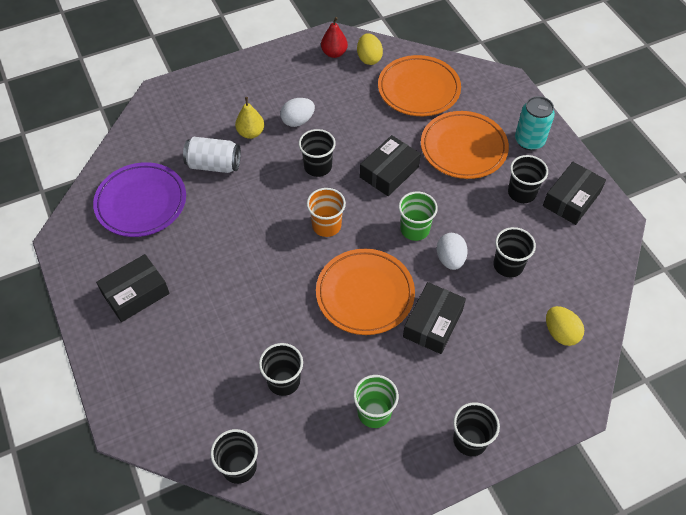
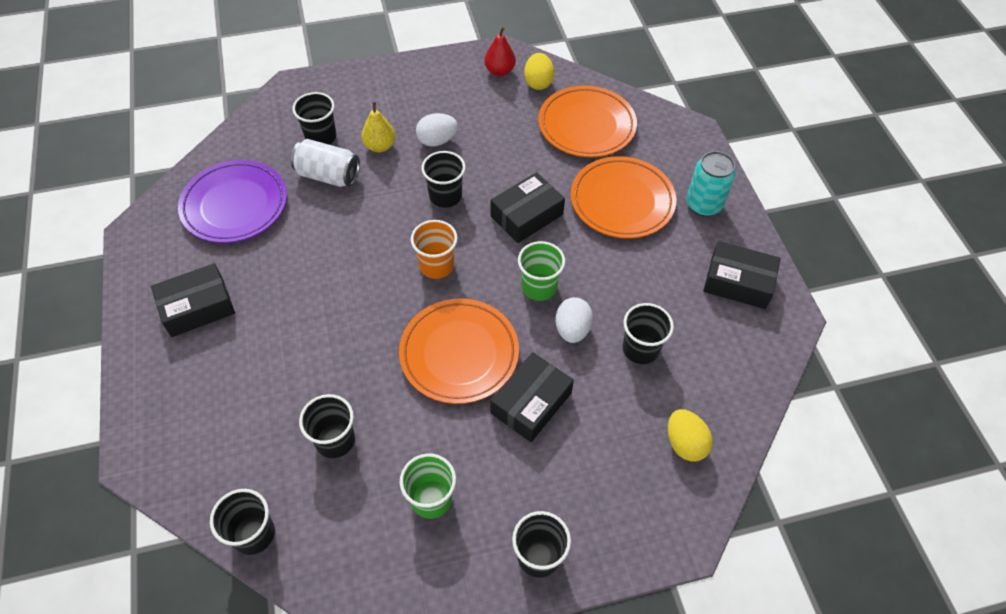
camera: 10 degrees right, 0 degrees up
black cup [508,155,548,203] -> black cup moved to [292,92,336,144]
black box [543,162,606,225] -> black box turned 60 degrees clockwise [703,241,781,309]

